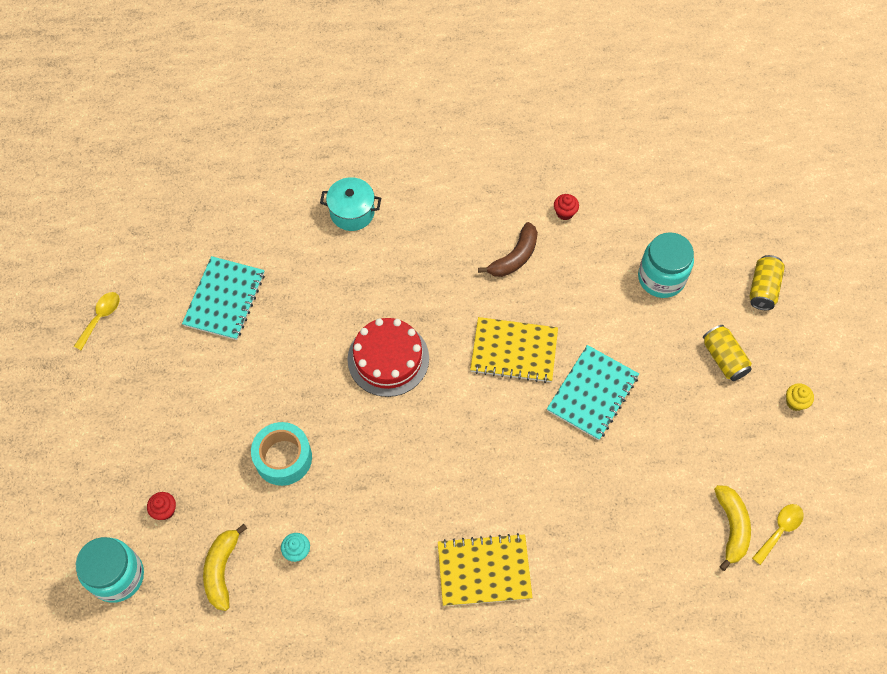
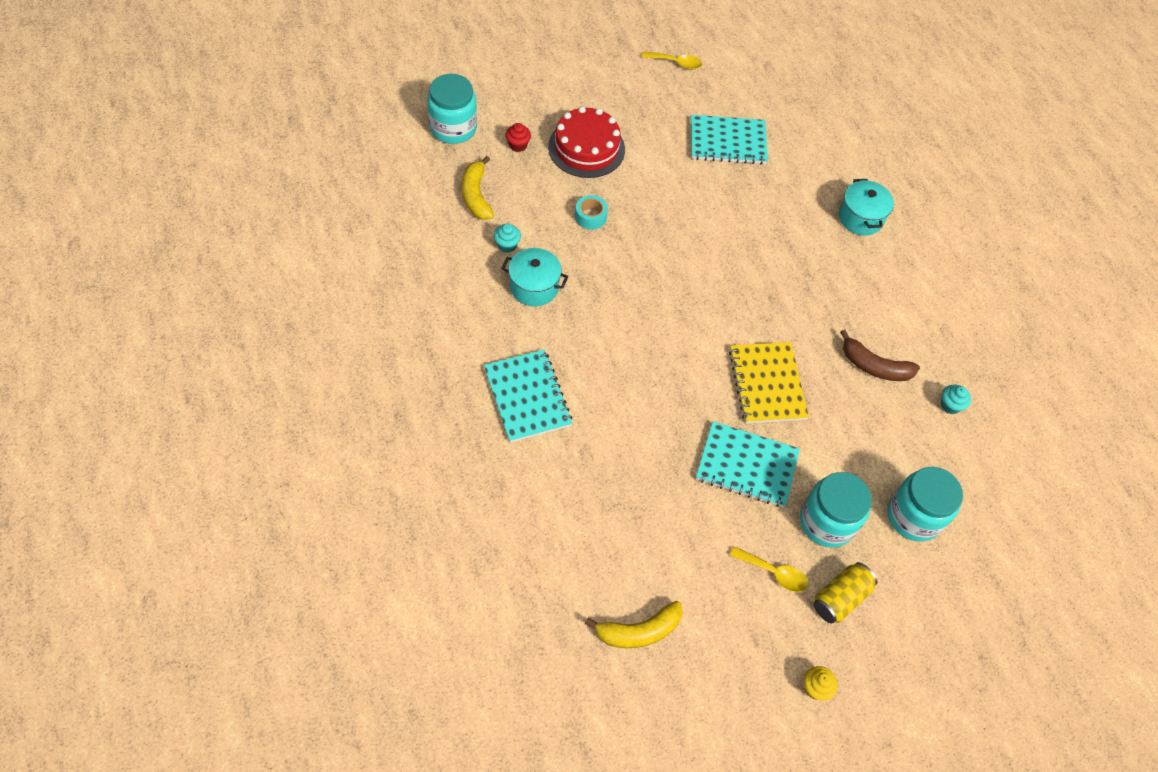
camera: 70 degrees right, 5 degrees down
yellow banana [203,524,247,611] -> yellow banana turned 90 degrees counterclockwise [462,156,494,220]
turquoise tape [251,422,312,486] -> turquoise tape [575,195,608,230], size x0.59
red cake [347,318,429,397] -> red cake moved to [548,106,625,178]
yellow notebook [438,533,533,606] -> turquoise notebook [484,349,572,442]
red cupcake [554,194,579,220] -> turquoise cupcake [941,385,971,414]
yellow can [749,255,785,310] -> none
yellow spoon [752,504,804,565] -> yellow spoon moved to [730,546,809,592]
none -> turquoise pot [501,248,568,306]
none -> turquoise jar [800,472,872,548]

